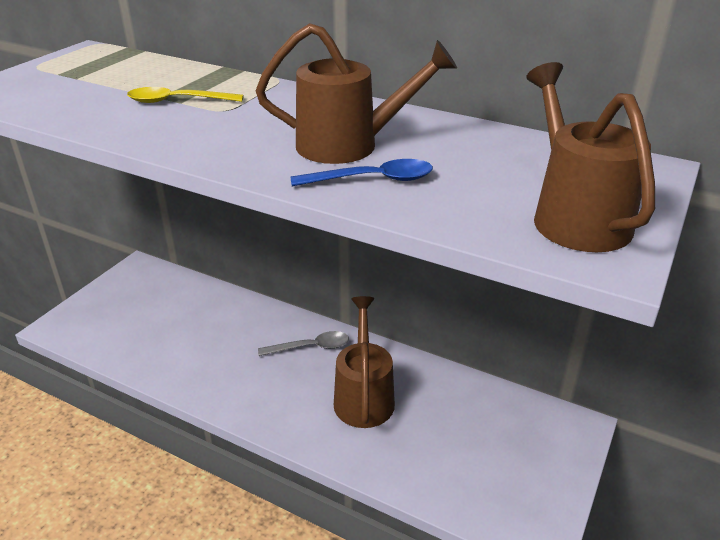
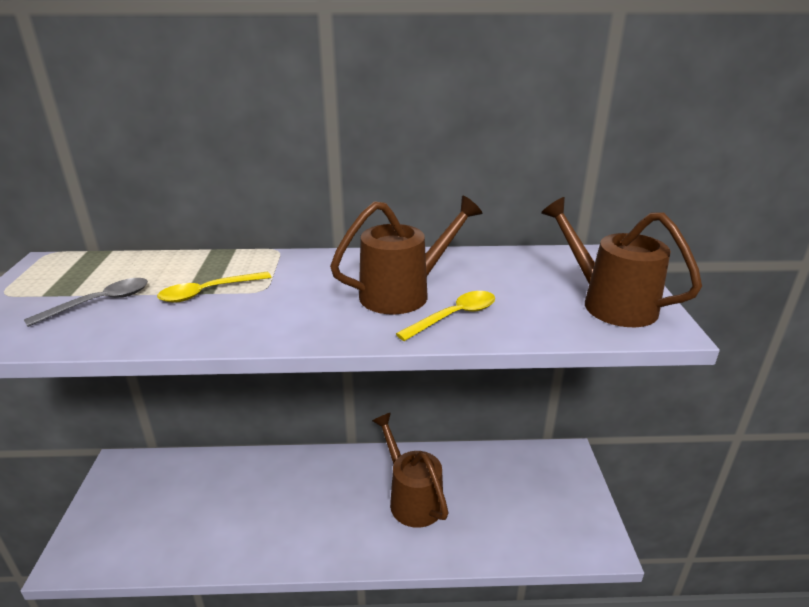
camera: 30 degrees left, 5 degrees down
grey spoon [258,331,349,356] -> grey spoon moved to [24,278,148,327]
blue spoon [291,159,433,186] -> yellow spoon [396,291,495,341]

